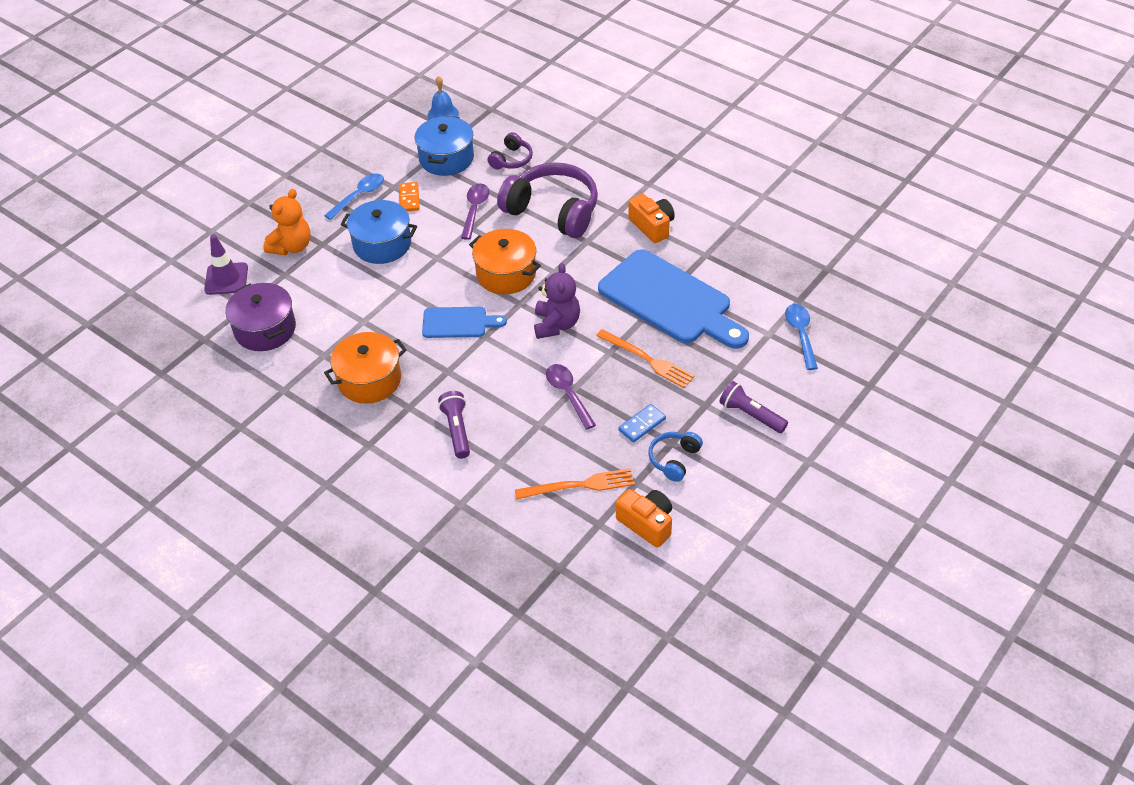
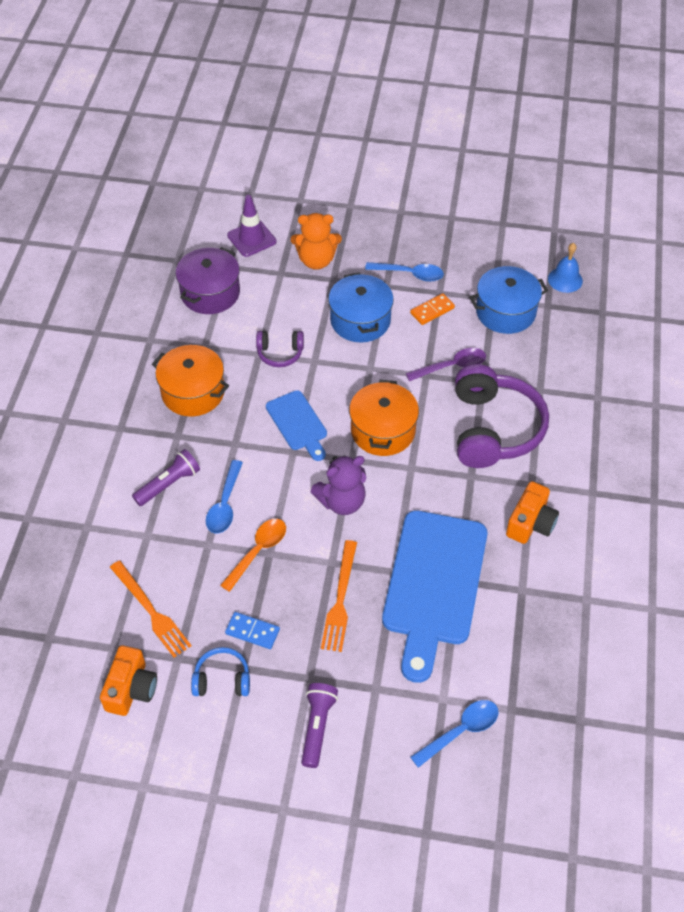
camera: 60 degrees right, 5 degrees up
purple headphones [488,132,533,169] -> purple headphones moved to [256,331,304,367]
purple spoon [546,364,596,430] -> orange spoon [220,519,286,592]
none -> blue spoon [206,460,243,534]

